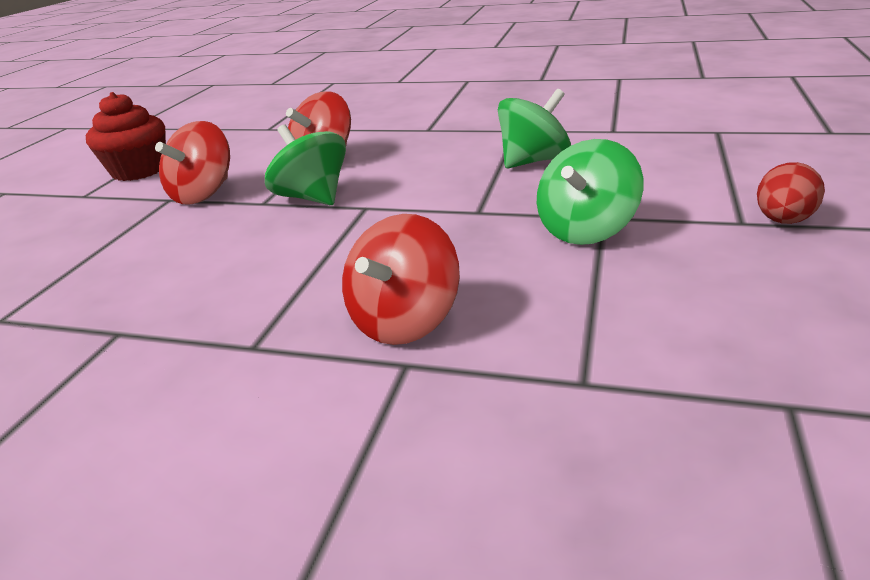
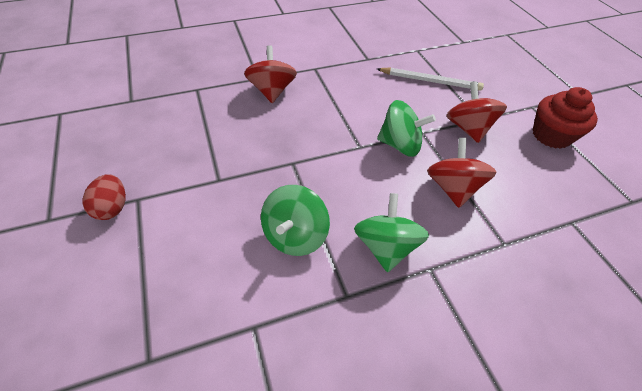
camera: 140 degrees right, 20 degrees up
green spinning top [537,139,643,245] -> green spinning top moved to [354,193,429,272]
none -> white pencil [377,67,484,91]

